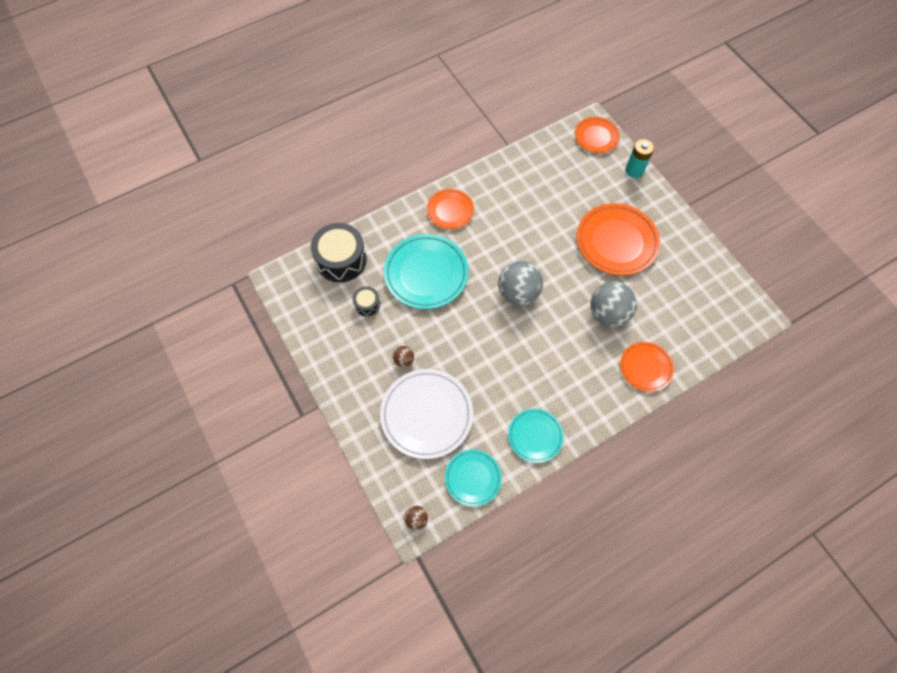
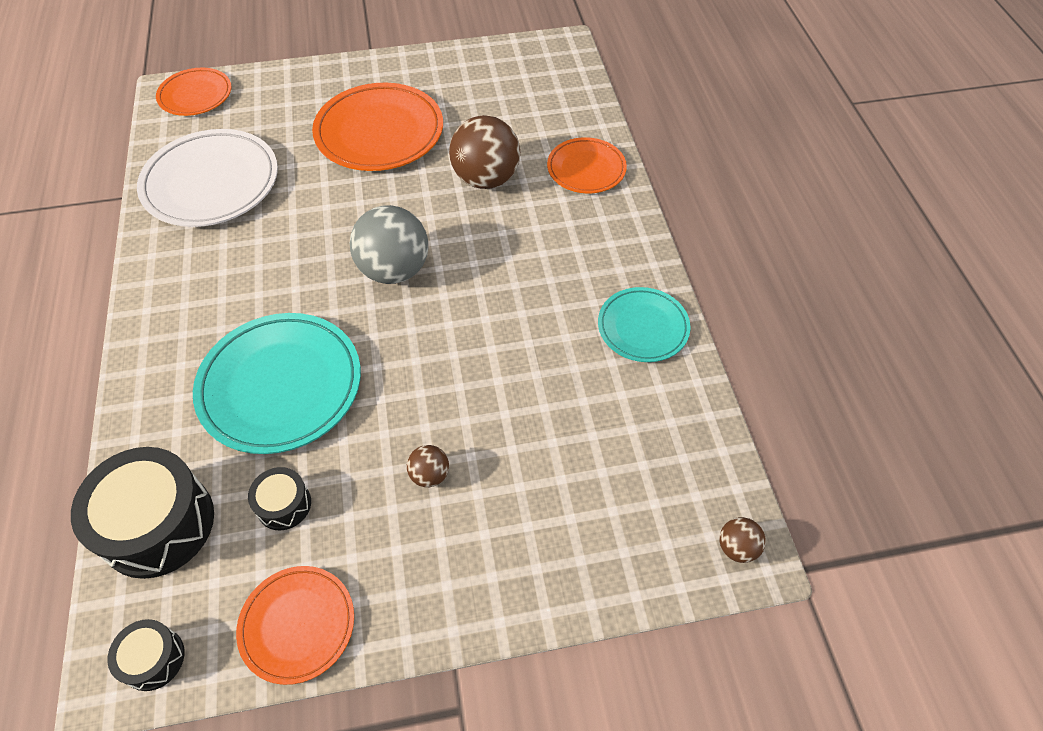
camera: 70 degrees left, 10 degrees down
white plate [380,369,473,459] -> white plate moved to [137,129,278,227]
orange plate [426,189,474,229] -> orange plate moved to [236,566,354,685]
turquoise plate [445,449,502,507] -> none
grey ball [590,282,637,327] -> brown ball [449,115,520,189]
turquoise battery [626,139,654,178] -> none
none -> black drum [107,619,185,691]

